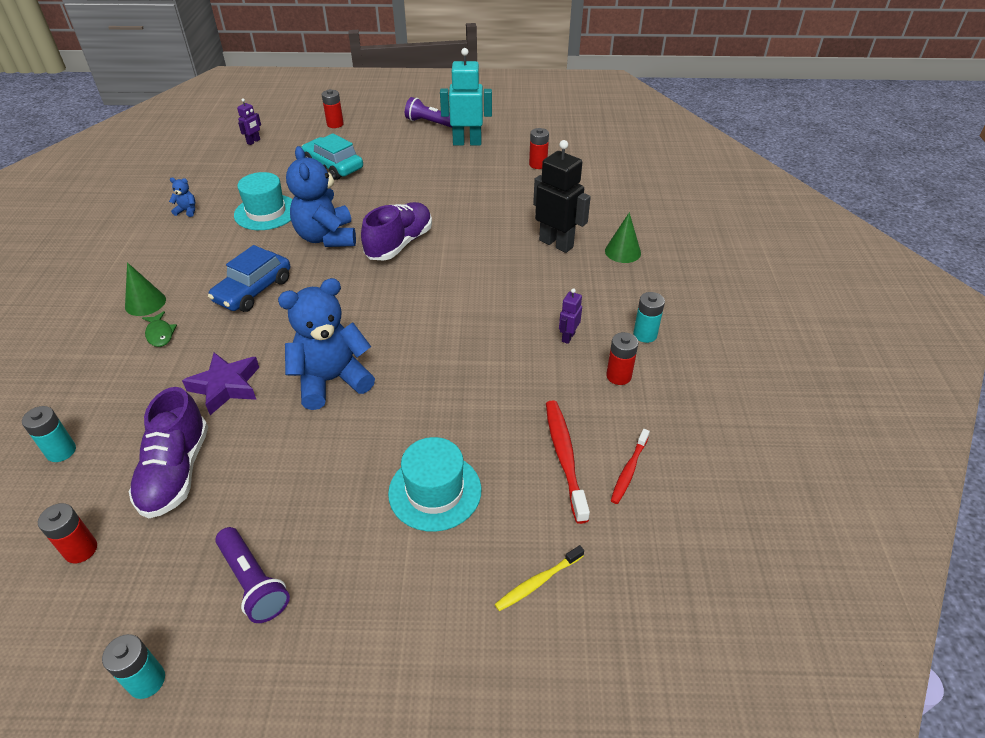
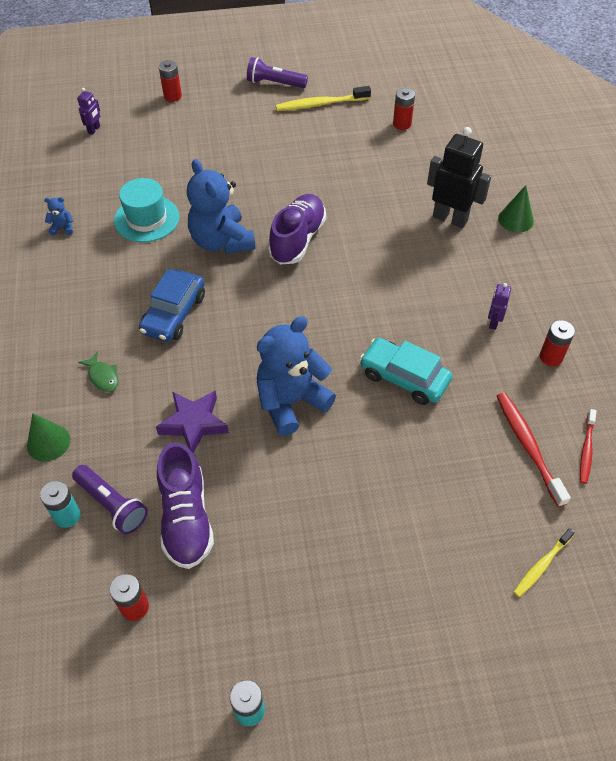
camera: 10 degrees left, 10 degrees up
green cone [125,262,166,316] -> green cone moved to [27,413,70,462]
purple flashlight [215,527,290,623] -> purple flashlight moved to [72,465,148,534]
turquoise car [301,133,363,180] -> turquoise car moved to [359,338,452,405]
turquoise hat [388,437,482,532] -> none
turquoise robot [440,48,492,146] -> yellow toothbrush [276,86,371,111]
turquoise battery [633,292,665,343] -> none

